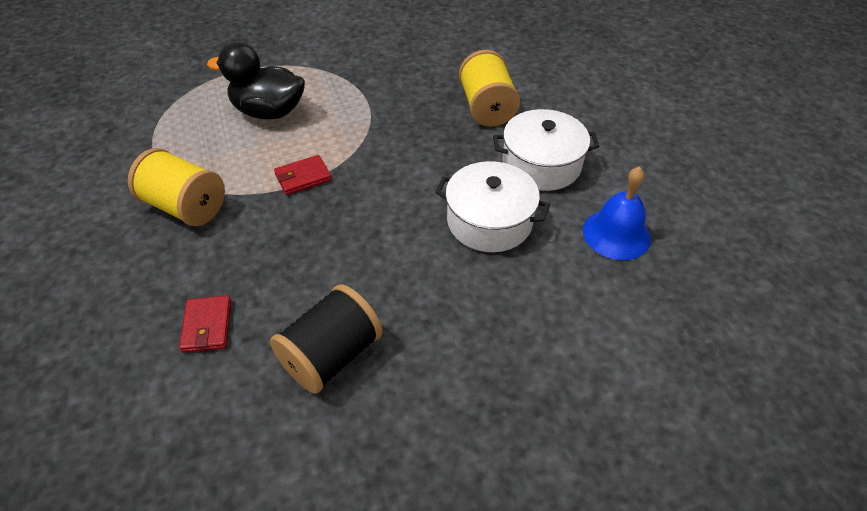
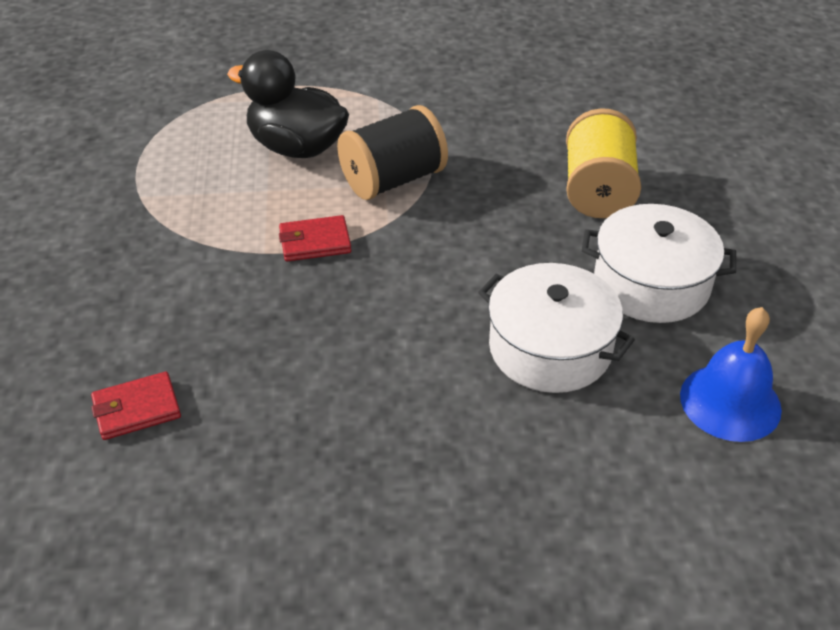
camera: 15 degrees right, 5 degrees down
yellow spool [128,148,225,226] -> none
red wallet [179,295,231,353] -> red wallet turned 60 degrees clockwise [91,371,181,440]
black spool [270,284,383,394] -> black spool moved to [337,105,448,200]

